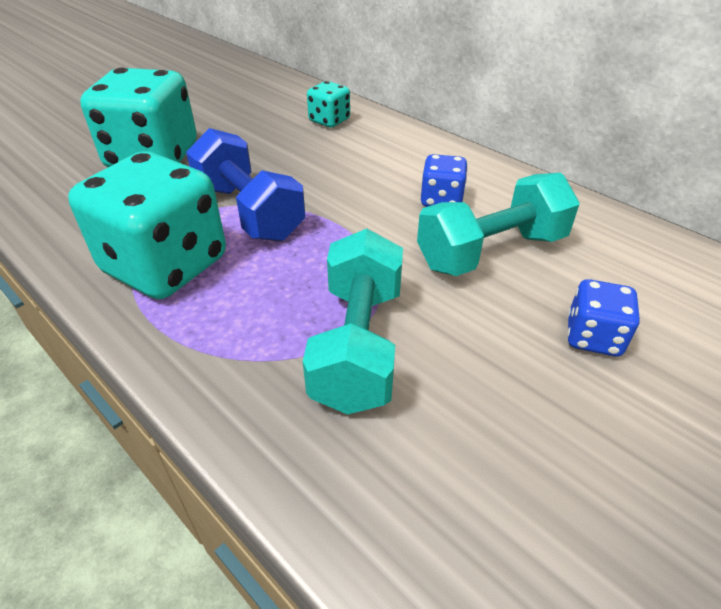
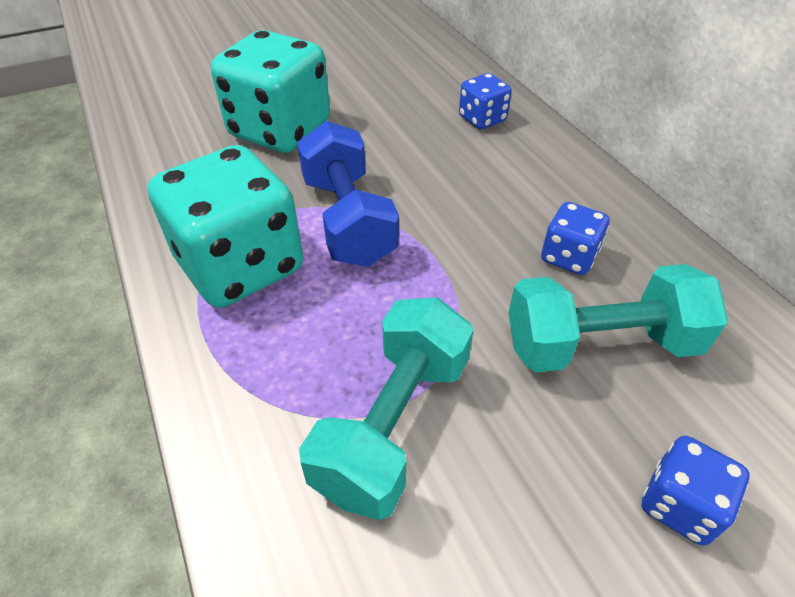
camera: 20 degrees right, 5 degrees up
turquoise dice [307,81,350,127] -> blue dice [459,73,512,129]

